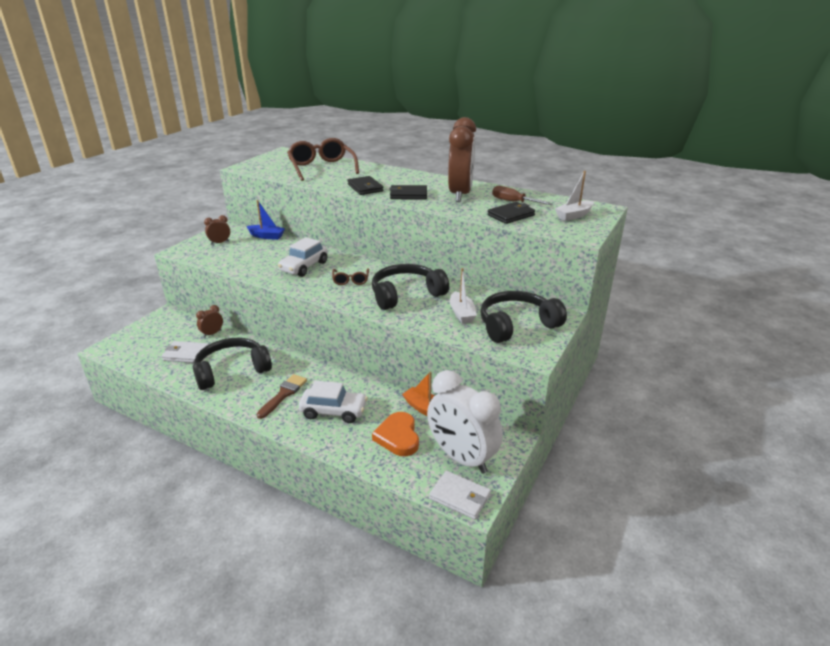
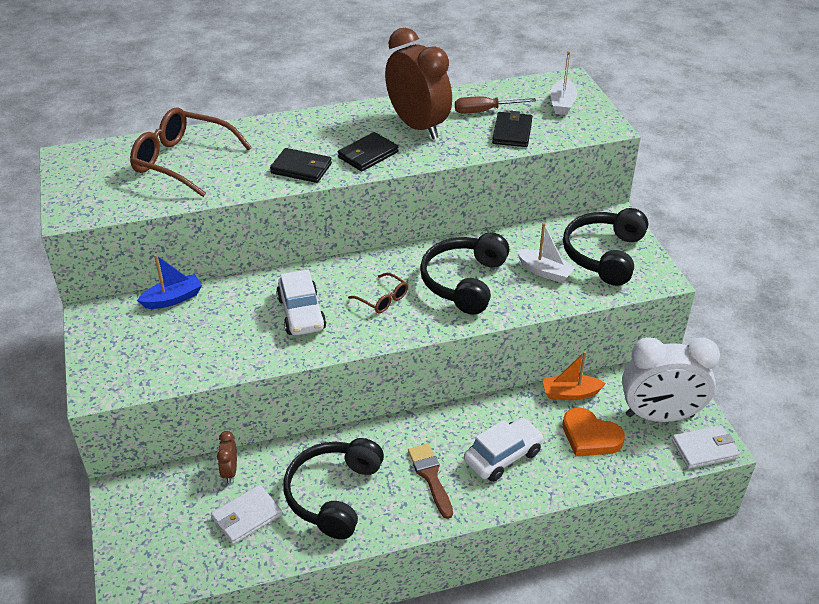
camera: 45 degrees left, 10 degrees up
brown clock [204,215,230,244] -> none

